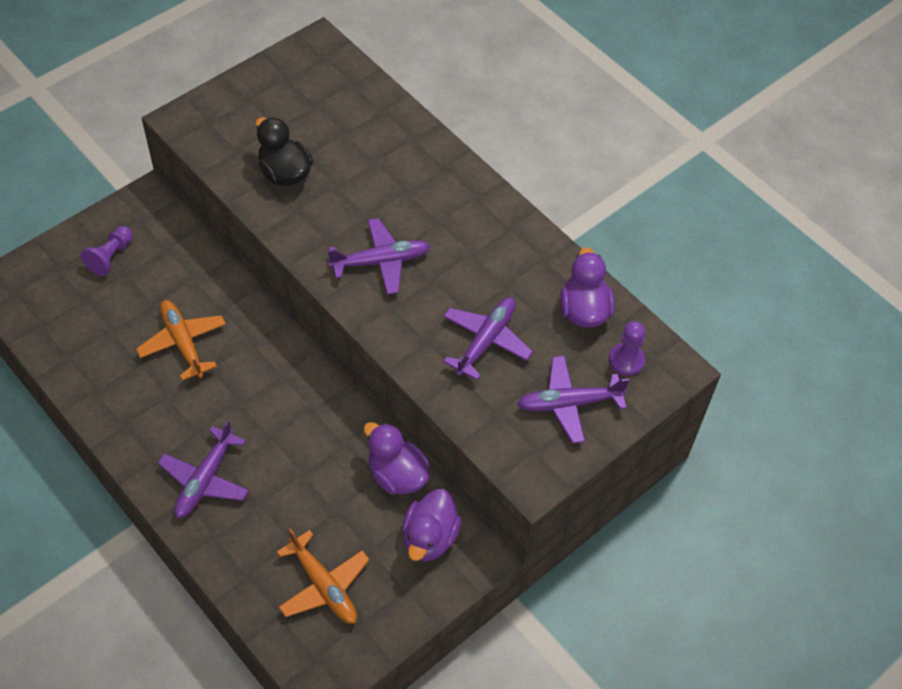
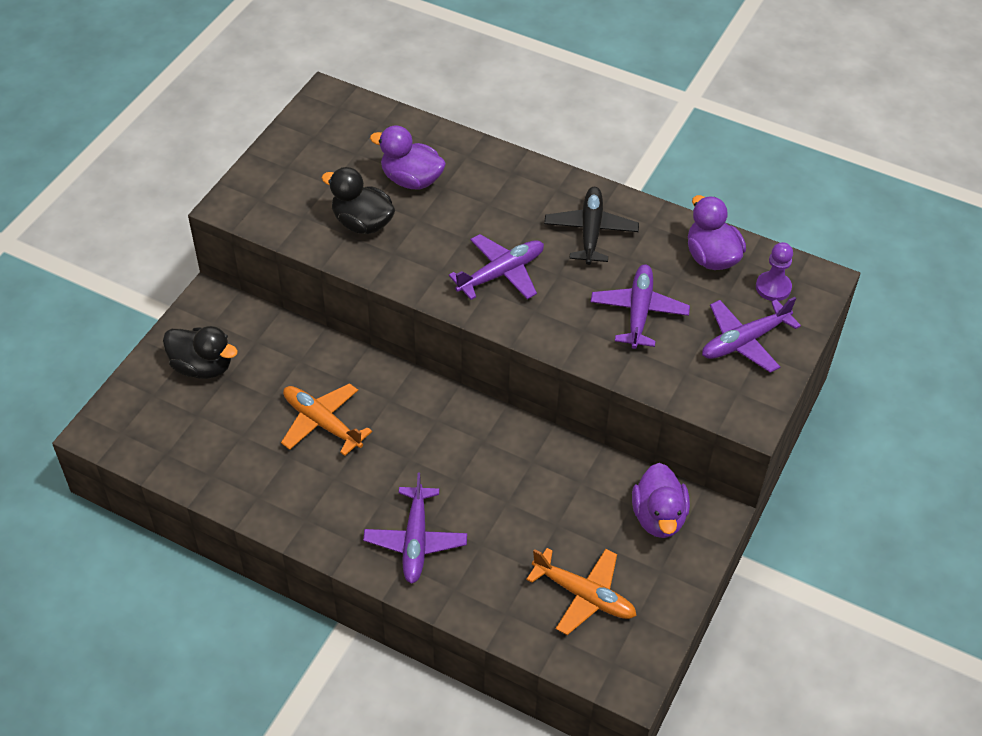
camera: 20 degrees left, 5 degrees down
purple pawn [81,226,133,276] -> black duck [163,326,238,379]
purple duck [364,422,429,494] -> purple duck moved to [370,125,446,190]
none -> black plane [544,187,639,265]

